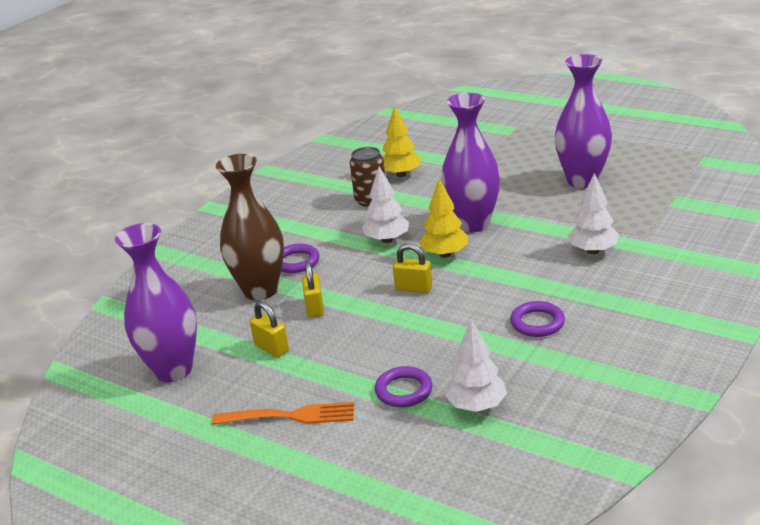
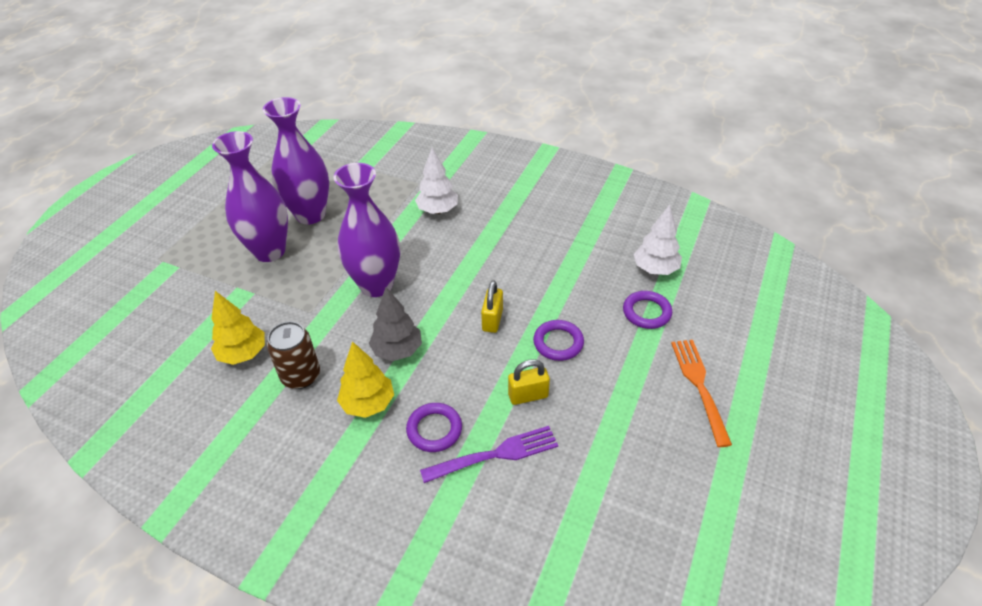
camera: 100 degrees left, 15 degrees up
purple vase [115,223,197,382] -> purple vase moved to [212,131,288,262]
brown vase [216,154,284,300] -> purple fork [420,426,558,483]
yellow padlock [250,301,289,357] -> none
white tree [362,167,409,243] -> grey tree [369,287,422,361]
yellow tree [419,178,468,258] -> yellow tree moved to [337,341,394,418]
purple ring [510,301,565,337] -> purple ring moved to [533,320,584,361]

